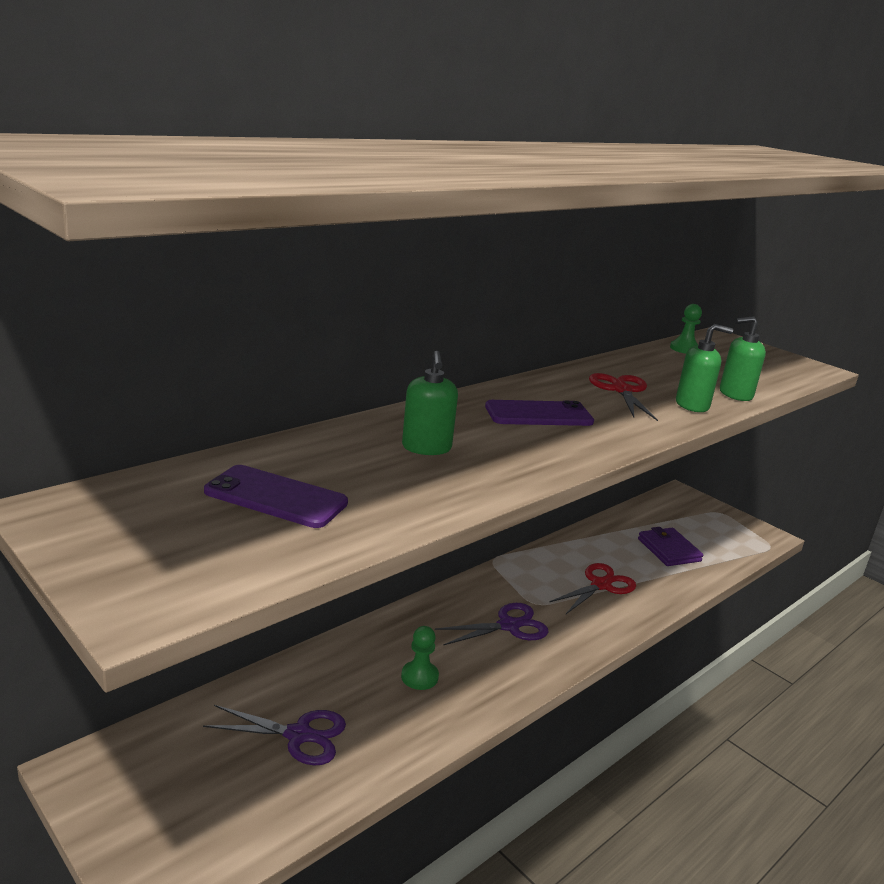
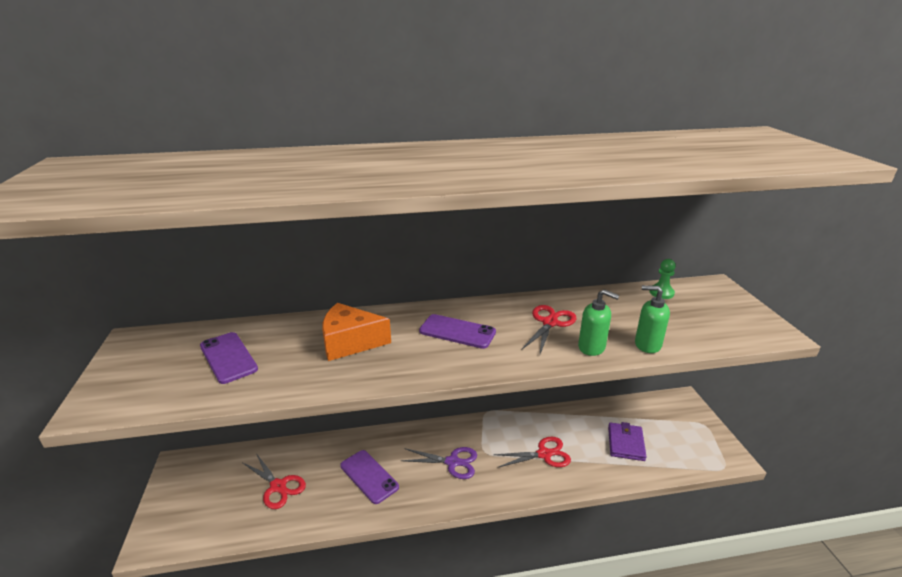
camera: 35 degrees right, 5 degrees up
purple scissors [203,705,346,766] -> red scissors [242,453,306,509]
green pawn [401,626,439,690] -> purple phone [340,450,399,504]
green soap dispenser [402,351,458,455] -> orange cheese [322,303,391,361]

